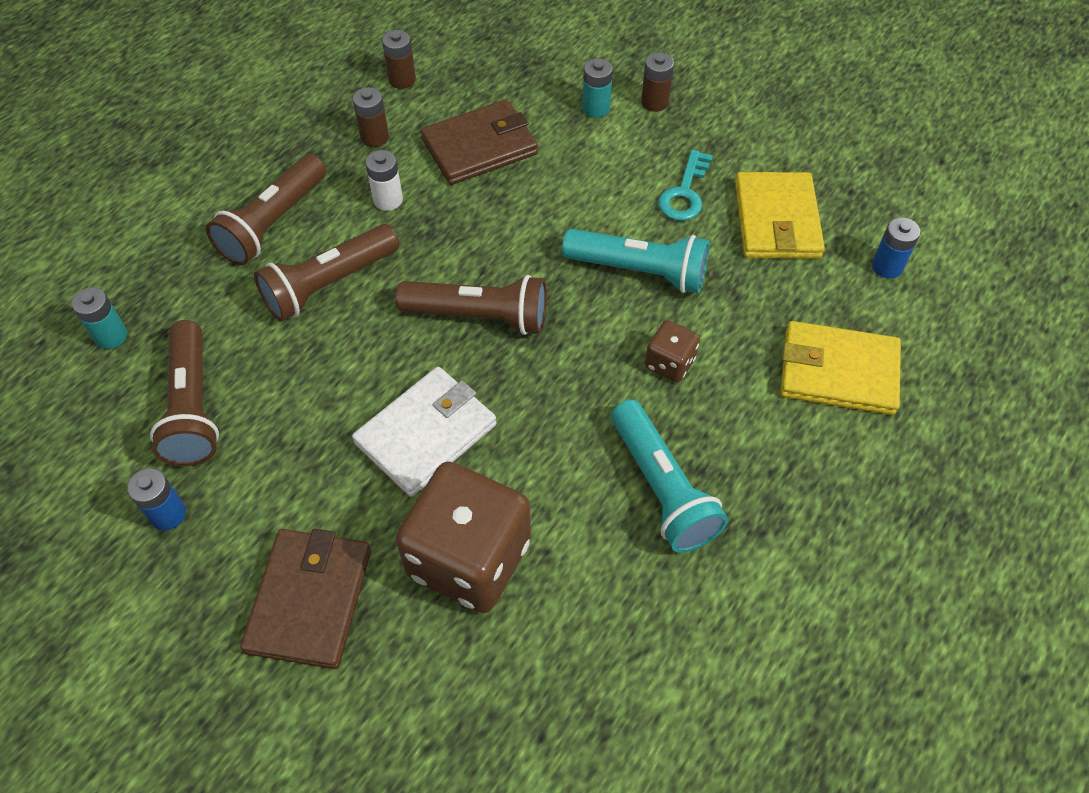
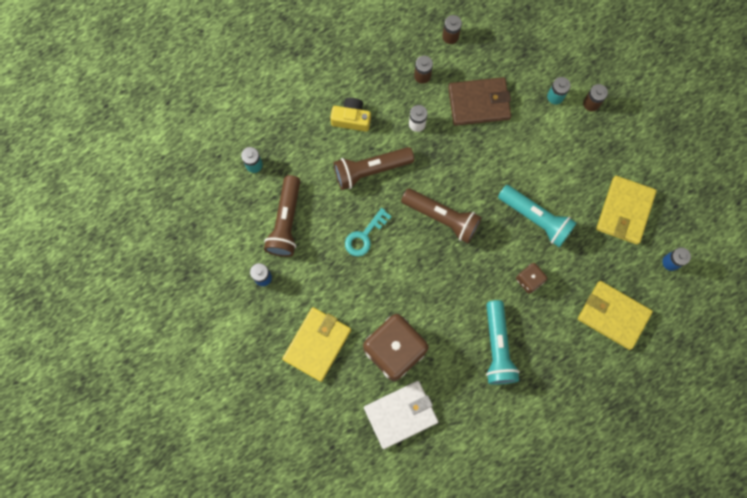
camera: 20 degrees right, 20 degrees up
brown flashlight [206,154,326,265] -> yellow camera [330,98,371,132]
brown wallet [240,529,371,669] -> yellow wallet [282,307,351,382]
white wallet [352,367,496,497] -> white wallet moved to [364,381,438,449]
turquoise key [658,150,713,221] -> turquoise key moved to [345,208,392,257]

